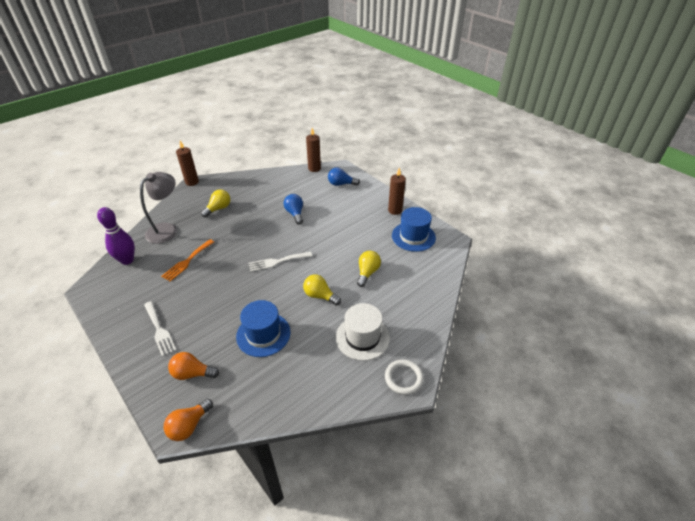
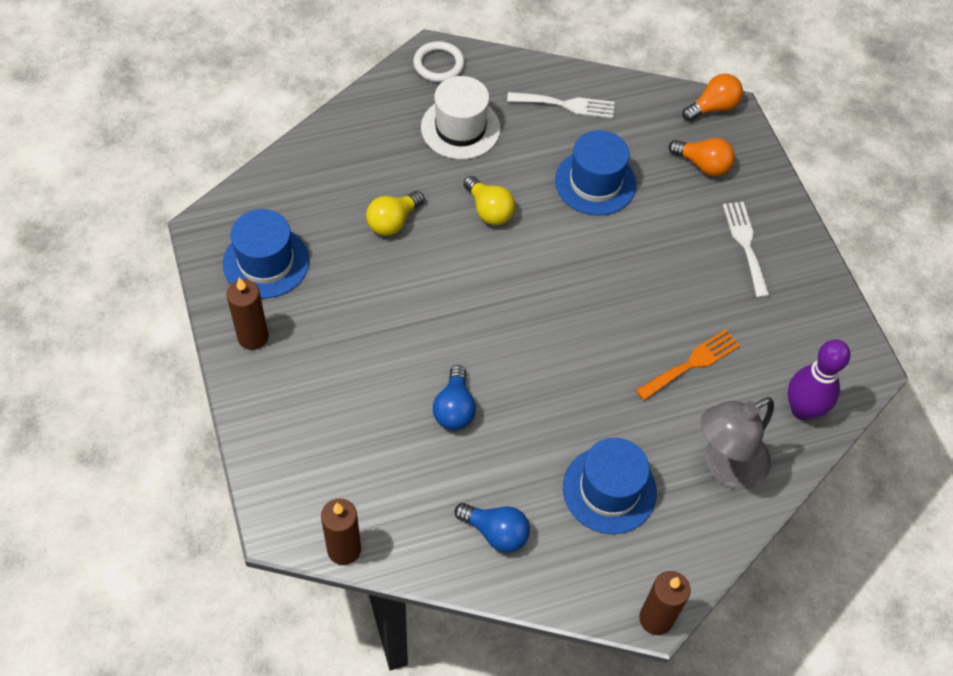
camera: 160 degrees left, 15 degrees up
yellow light bulb [201,189,230,218] -> blue hat [563,438,657,534]
white fork [248,252,312,272] -> white fork moved to [507,92,615,118]
blue light bulb [328,167,360,186] -> blue light bulb moved to [454,503,530,553]

